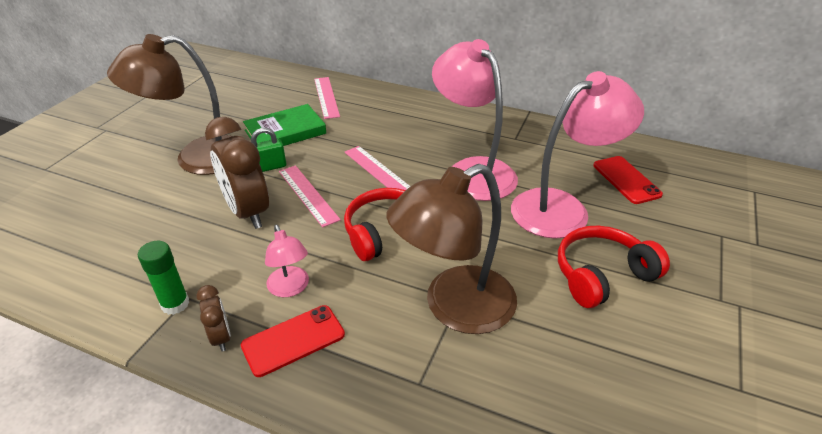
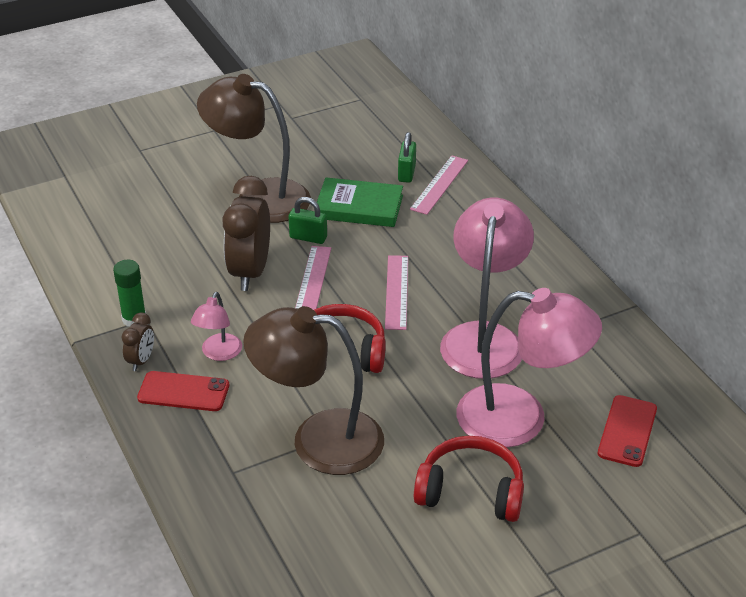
camera: 40 degrees right, 0 degrees up
none -> green padlock [398,132,416,183]

